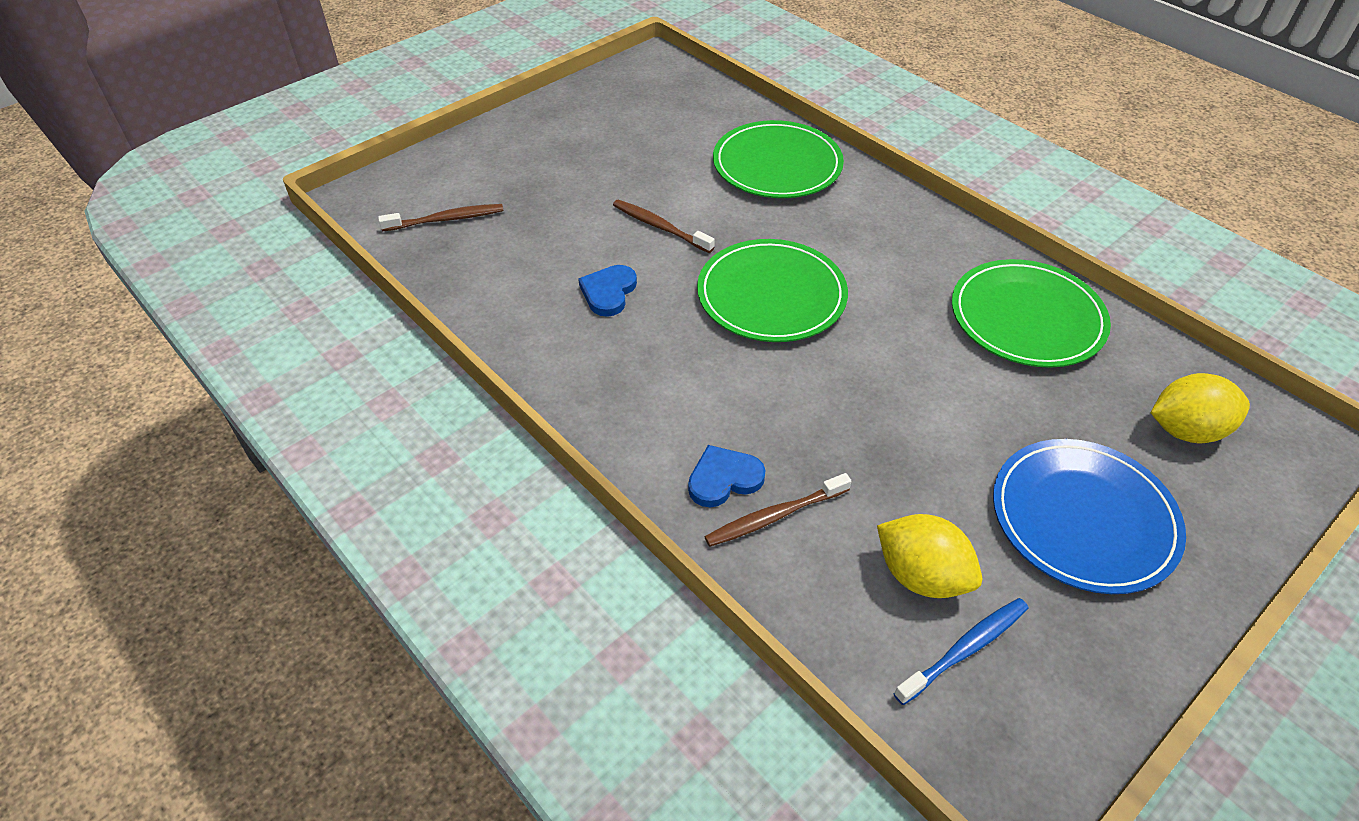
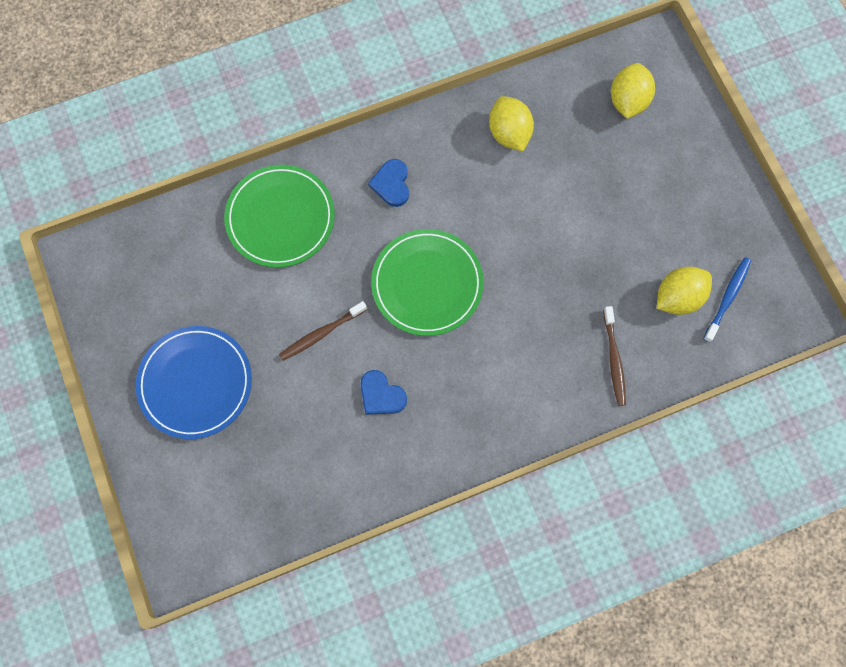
camera: 70 degrees left, 25 degrees up
brown toothbrush [378,204,503,231] -> none
blue heart [688,445,766,507] -> blue heart moved to [368,159,409,207]
blue toothbrush [893,598,1028,705] -> blue toothbrush turned 45 degrees clockwise [703,257,751,342]
green plate [952,259,1111,368] -> yellow lemon [489,96,534,151]
blue plate [993,439,1186,594] -> blue plate moved to [135,326,252,439]

